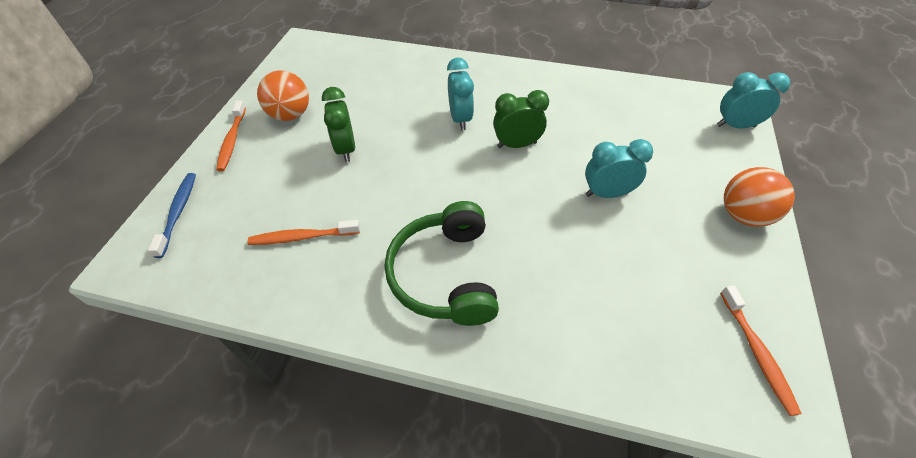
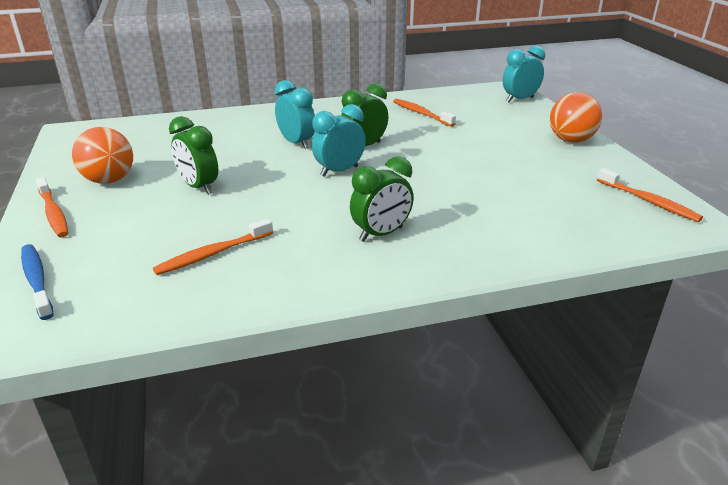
camera: 30 degrees left, 20 degrees down
green headphones [385,201,499,326] -> green clock [350,156,413,242]
turquoise clock [585,139,653,198] -> turquoise clock moved to [312,104,366,177]
none -> orange toothbrush [393,99,456,127]

